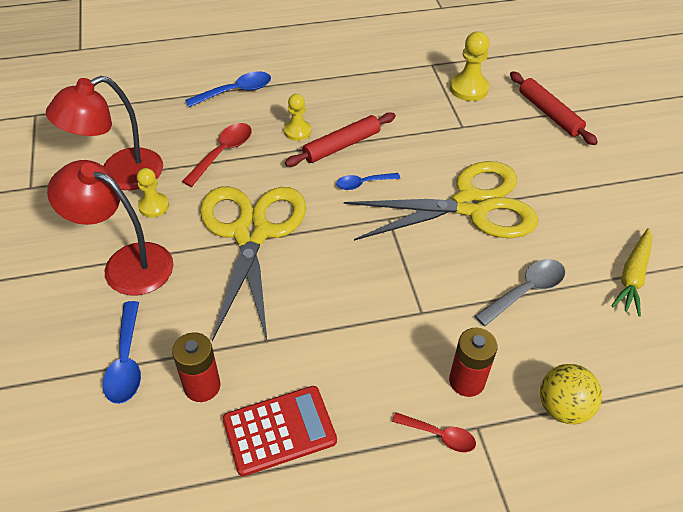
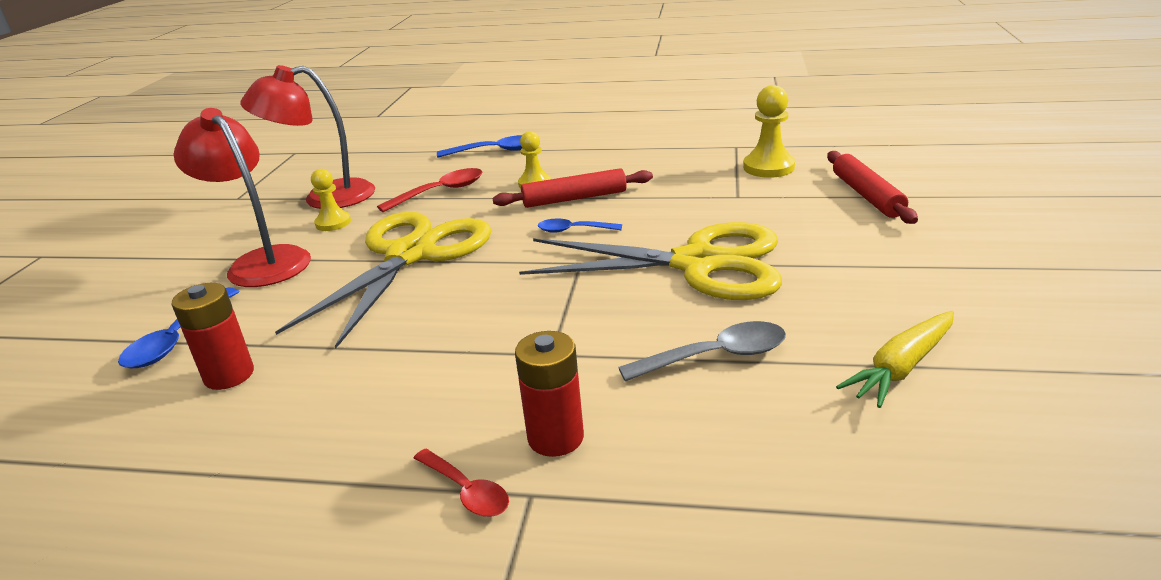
camera: 25 degrees right, 20 degrees down
red calculator [222,386,337,476] -> none
yellow ball [540,364,602,424] -> none

